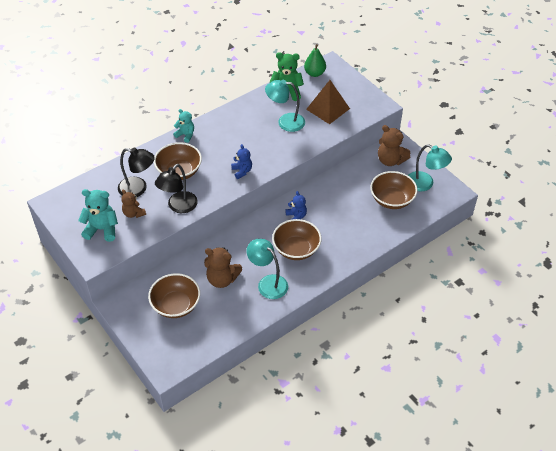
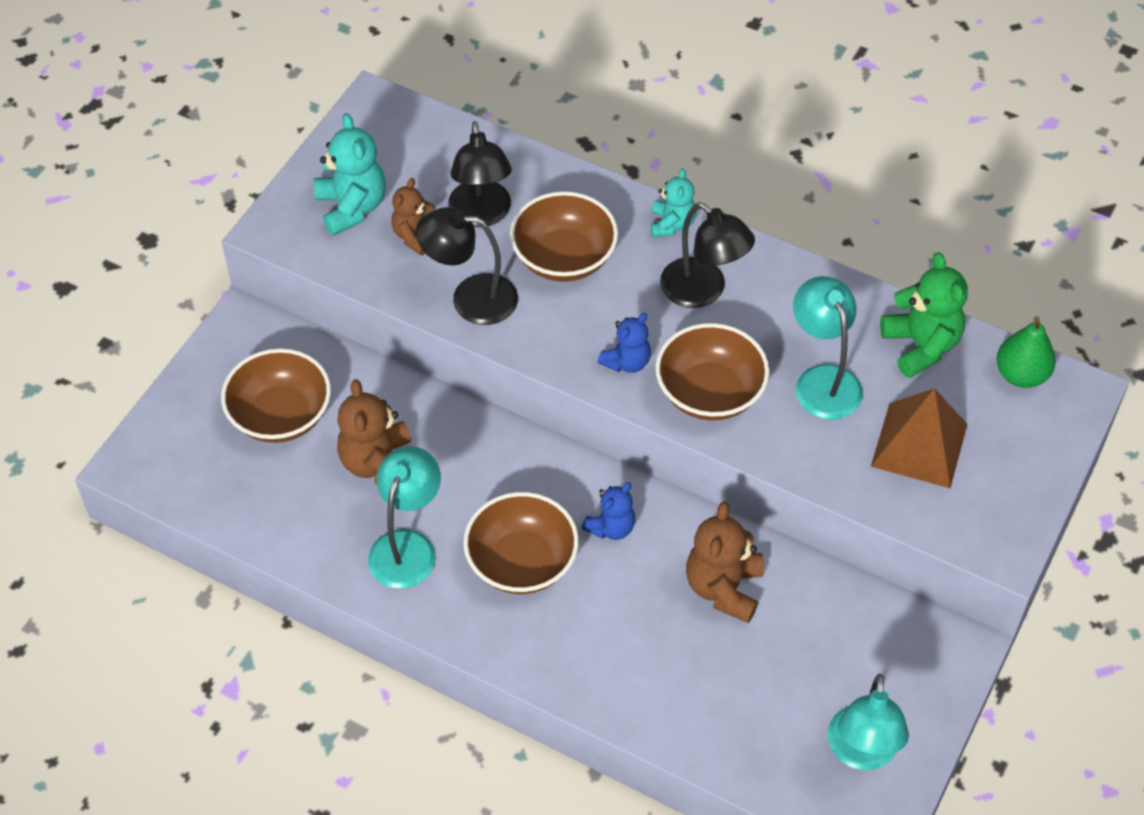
camera: 65 degrees right, 5 degrees up
brown bowl [370,171,418,209] -> brown bowl moved to [656,323,770,420]
brown teddy bear [378,125,410,166] -> brown teddy bear moved to [686,501,764,623]
none -> black lamp [660,202,755,308]

